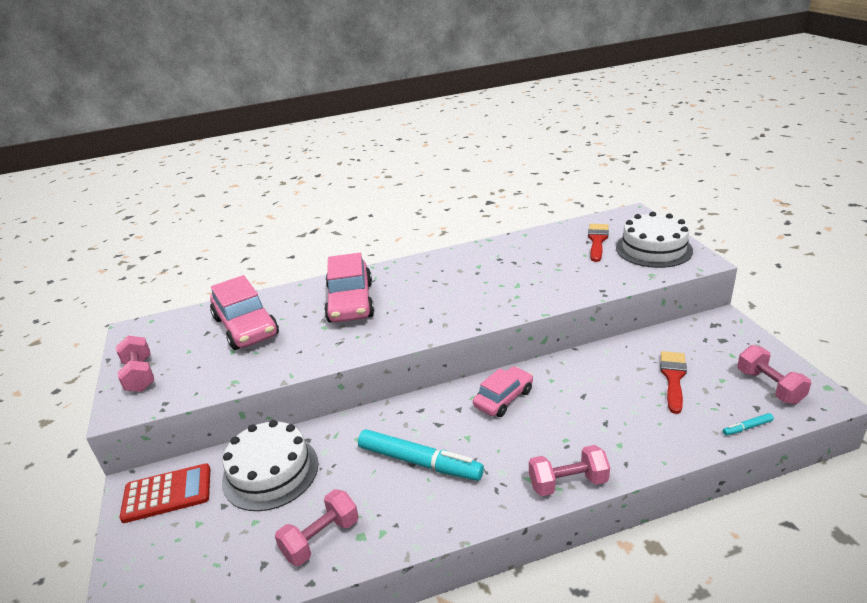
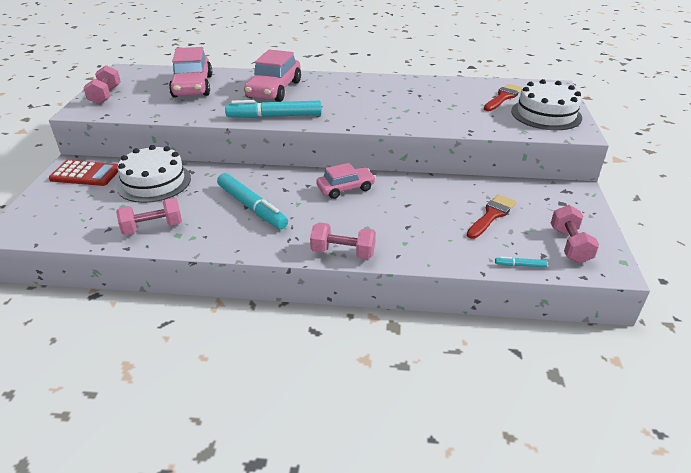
camera: 20 degrees right, 5 degrees up
none -> turquoise marker [225,100,321,118]

